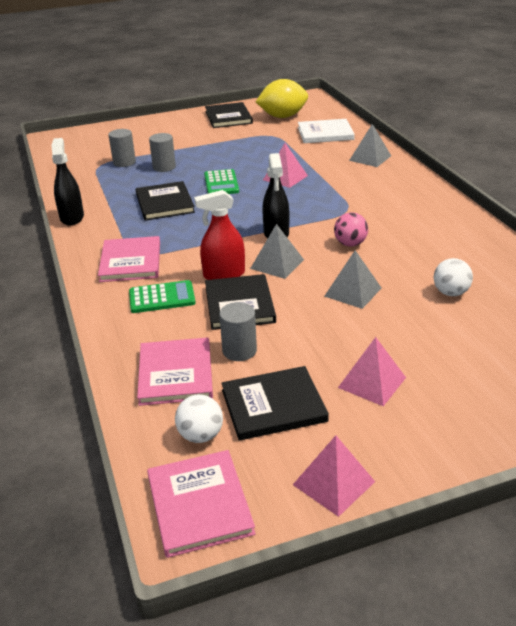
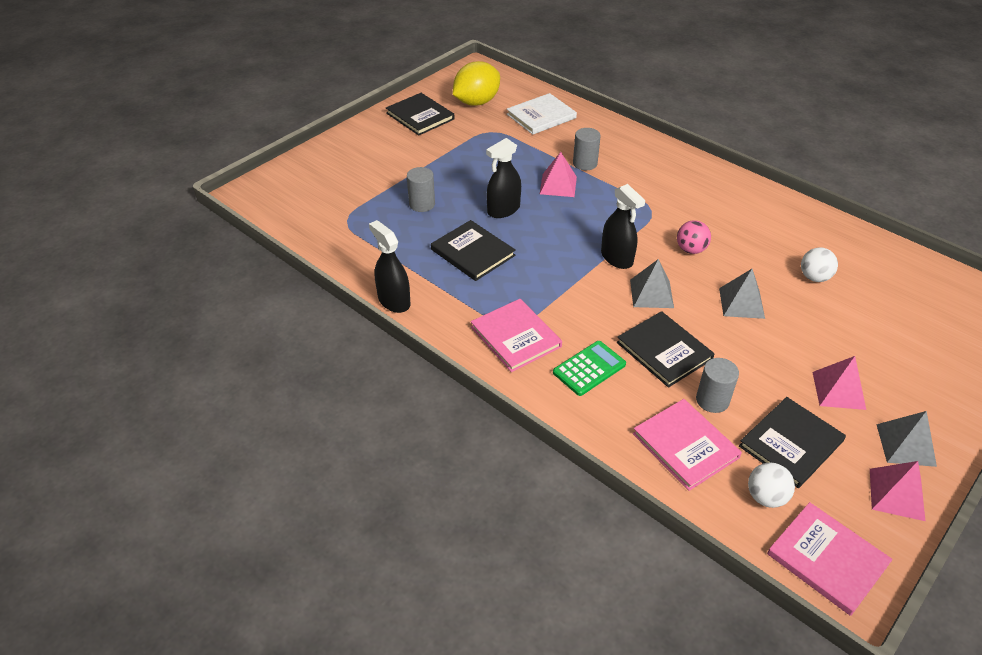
camera: 30 degrees left, 10 degrees up
grey cylinder [109,129,136,167] -> grey cylinder moved to [573,128,601,170]
red spray bottle [194,190,245,280] -> none
green calculator [204,169,239,194] -> black spray bottle [486,138,521,218]
grey pyramid [349,124,391,167] -> grey pyramid moved to [876,411,937,467]

